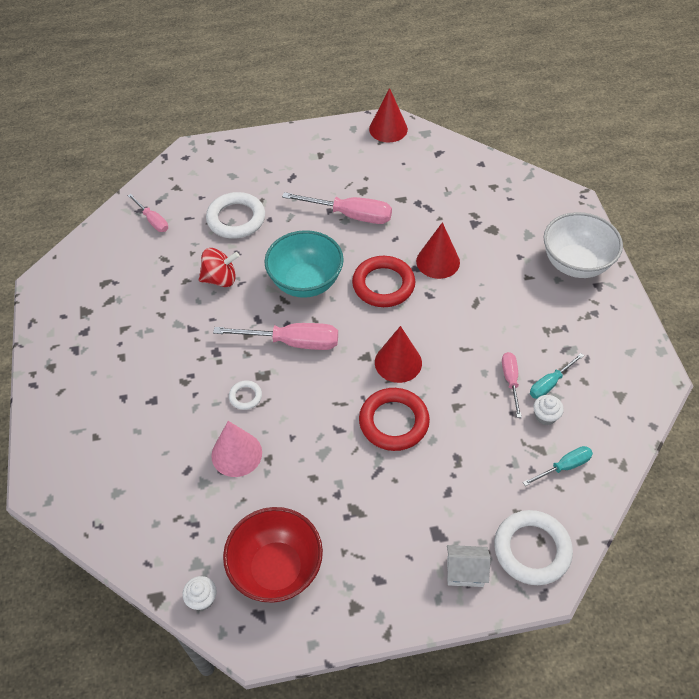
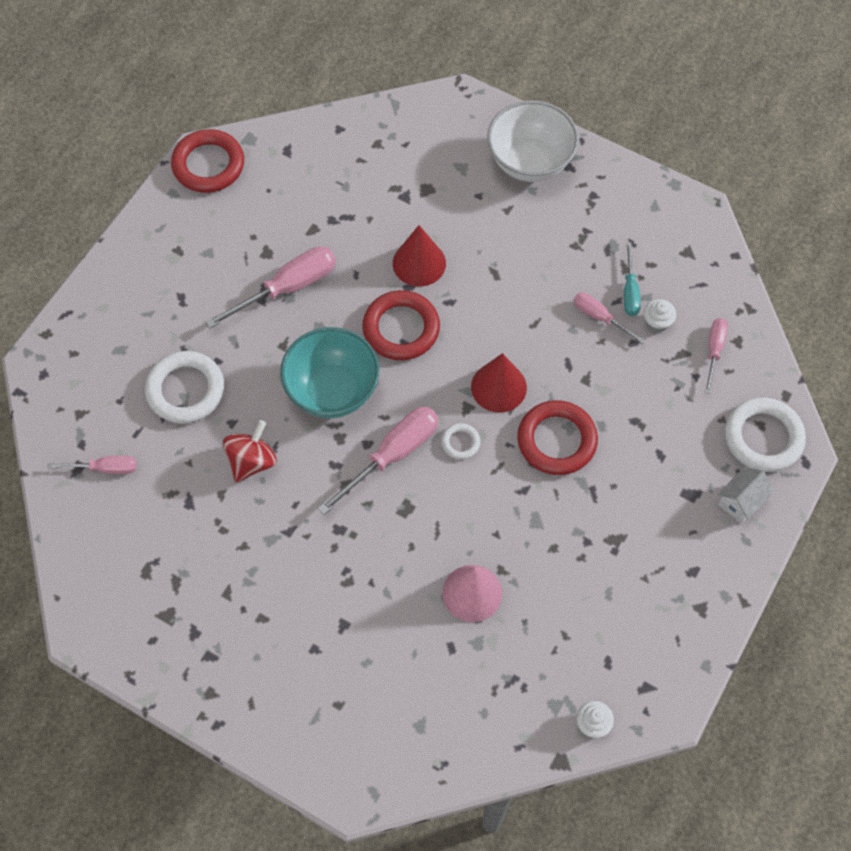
camera: 50 degrees left, 10 degrees up
red bowl [223,507,323,603] -> none
white ring [229,380,262,410] -> white ring moved to [441,423,480,459]
red cone [369,88,408,142] -> red ring [171,129,244,193]
turquoise screwdriver [523,446,593,486] -> pink screwdriver [705,318,728,394]

